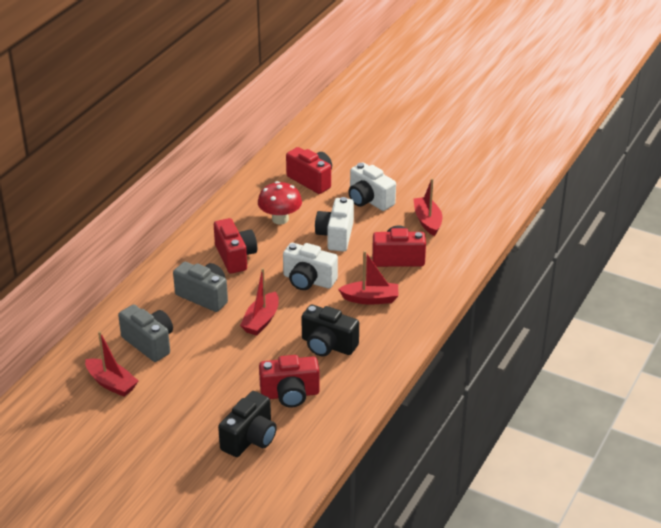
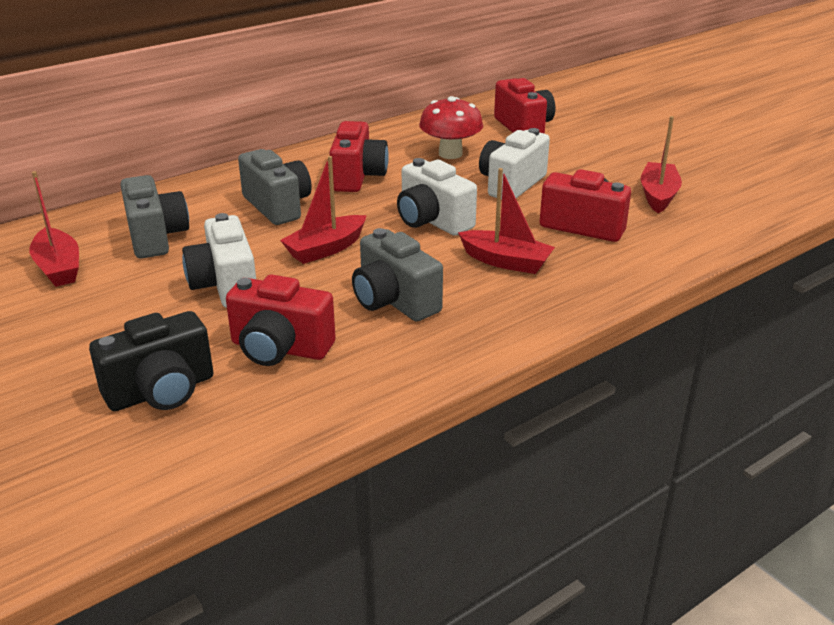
camera: 25 degrees right, 5 degrees down
black camera [301,305,359,356] -> grey camera [352,228,443,322]
white camera [348,162,396,211] -> white camera moved to [182,213,256,308]

